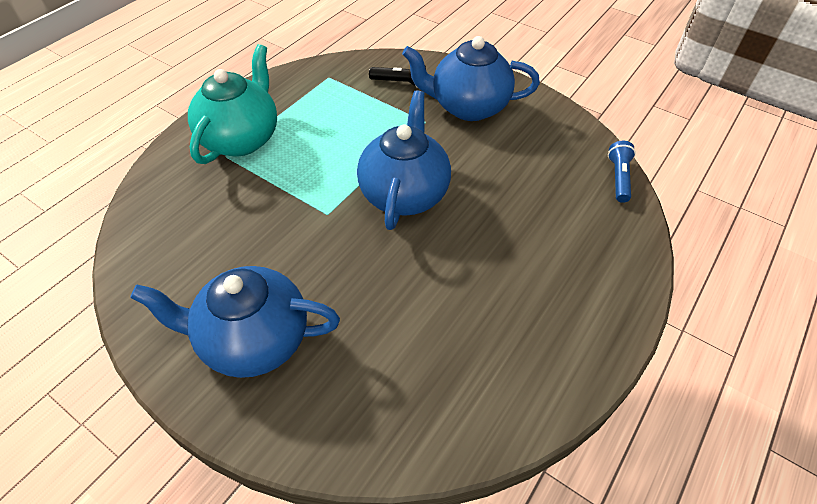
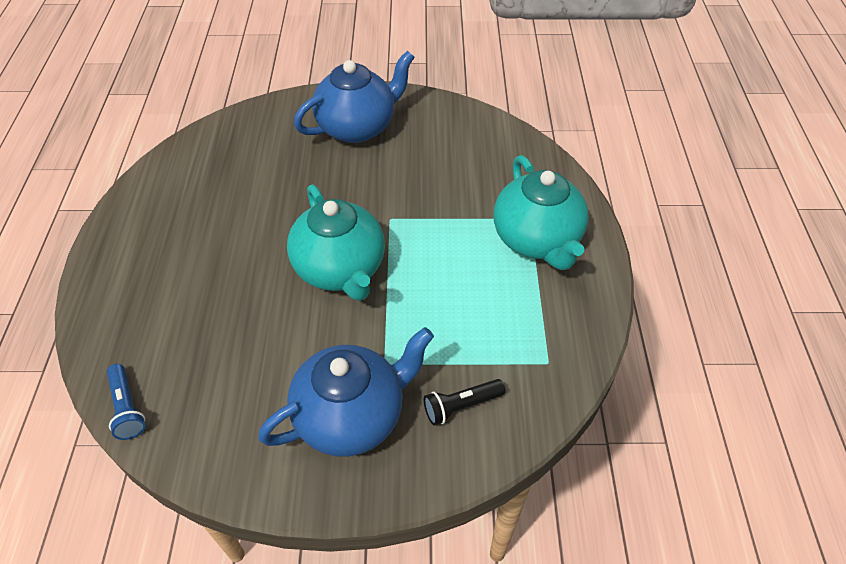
camera: 145 degrees right, 0 degrees up
blue teapot [357,90,451,230] -> turquoise teapot [287,184,385,301]

